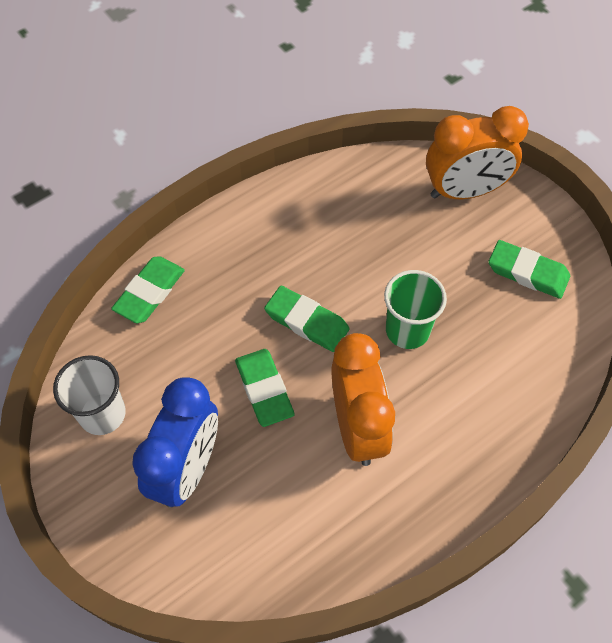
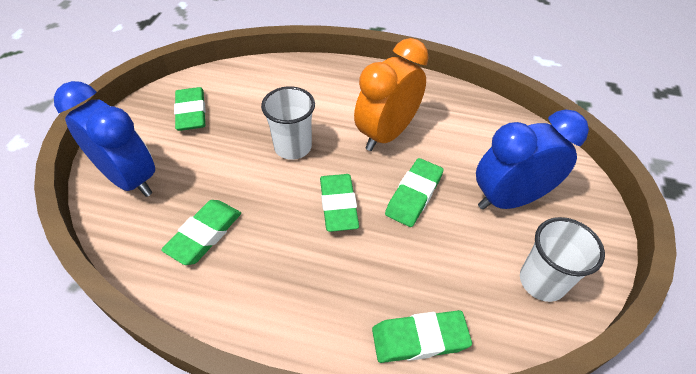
camera: 130 degrees left, 10 degrees down
green cup [384,270,447,349] -> white cup [261,86,315,160]
orange clock [426,106,529,199] -> blue clock [54,81,155,197]
none -> green eraser [161,200,241,265]

